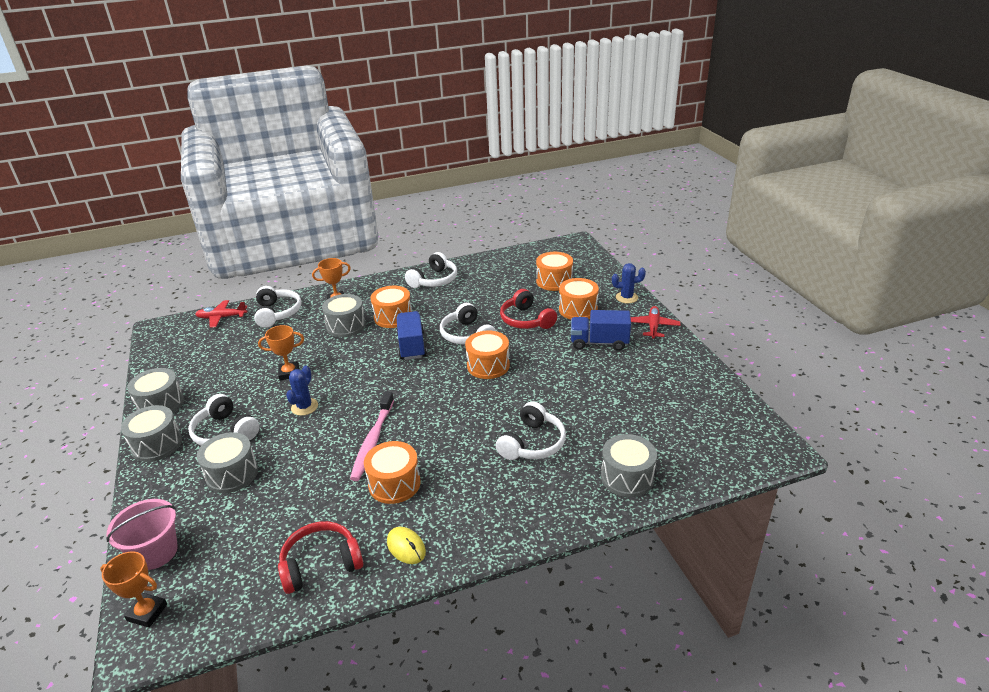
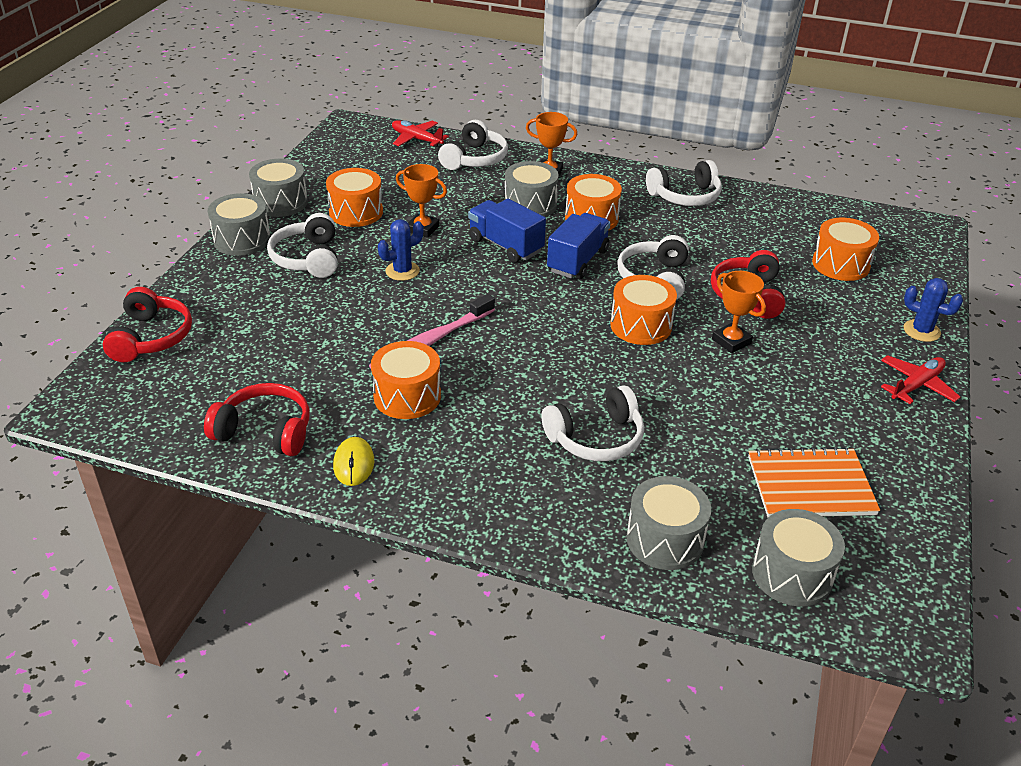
camera: 35 degrees right, 5 degrees up
orange trophy [100,551,167,628] -> orange trophy moved to [712,271,766,353]
pink bucket [106,499,178,570] -> red headphones [103,287,192,362]
grey drum [197,432,258,493] -> grey drum moved to [752,509,845,606]
orange drum [559,278,599,320] -> orange drum moved to [326,168,383,227]
blue truck [571,310,631,351] -> blue truck moved to [468,199,546,263]
none -> orange notebook [748,447,880,517]

